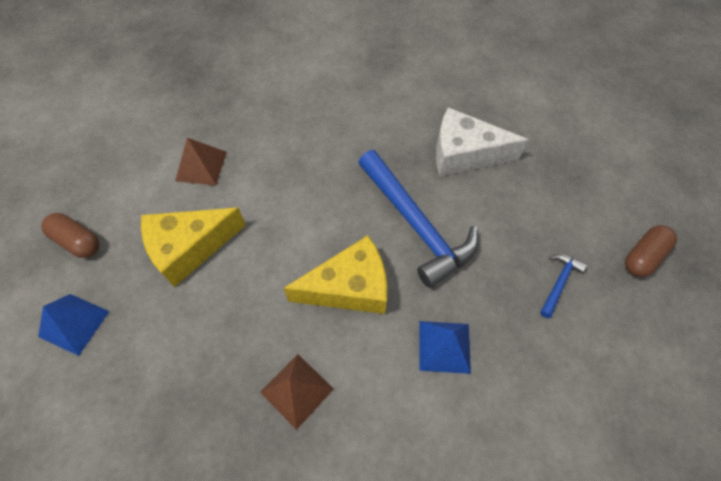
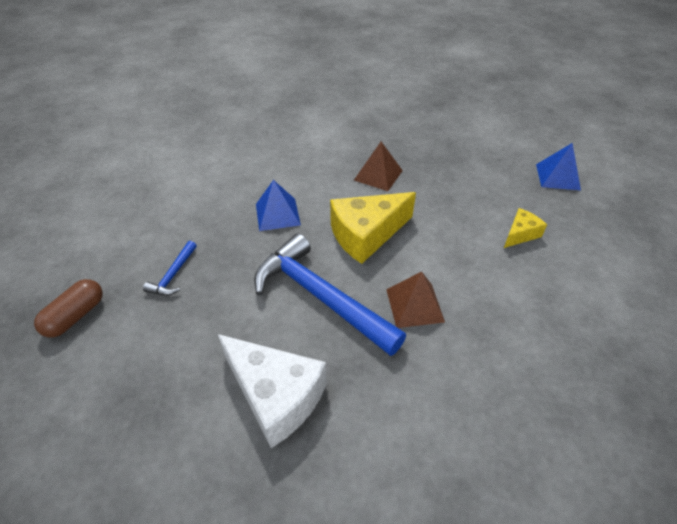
camera: 165 degrees right, 15 degrees down
brown capsule [41,213,100,258] -> none
yellow cheese [141,208,246,287] -> yellow cheese [504,208,547,248], size x0.52
brown pyramid [175,138,227,186] -> brown pyramid moved to [386,271,445,328]
white cheese [436,107,528,176] -> white cheese turned 45 degrees clockwise [218,334,327,448]

